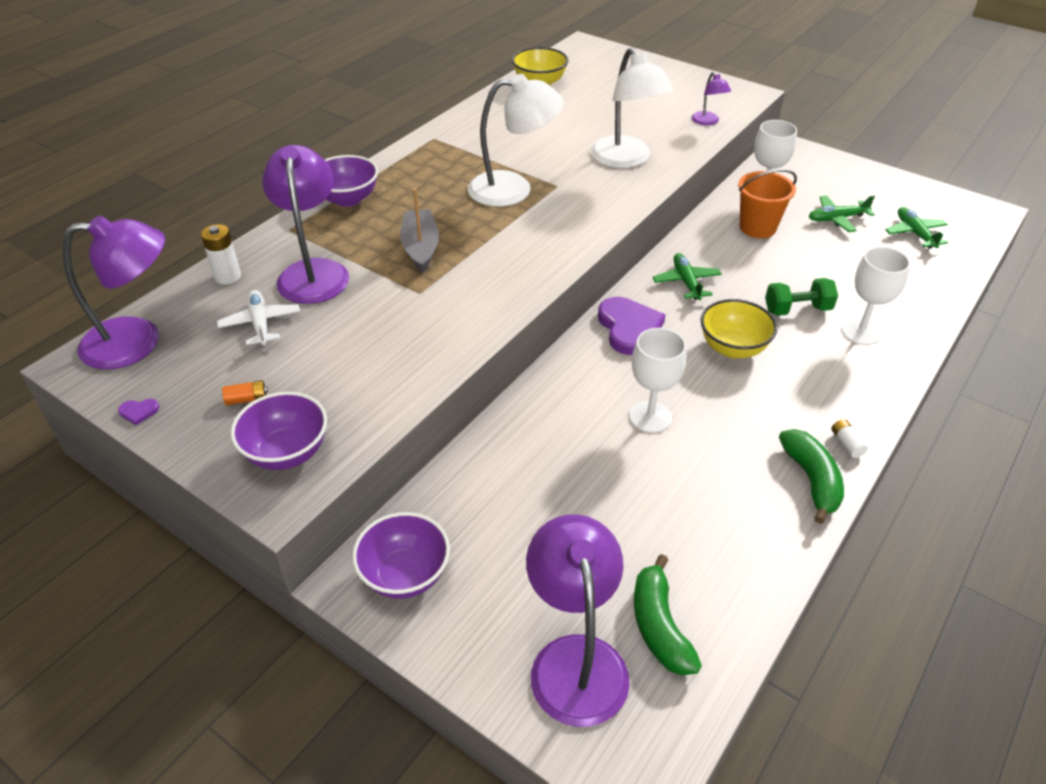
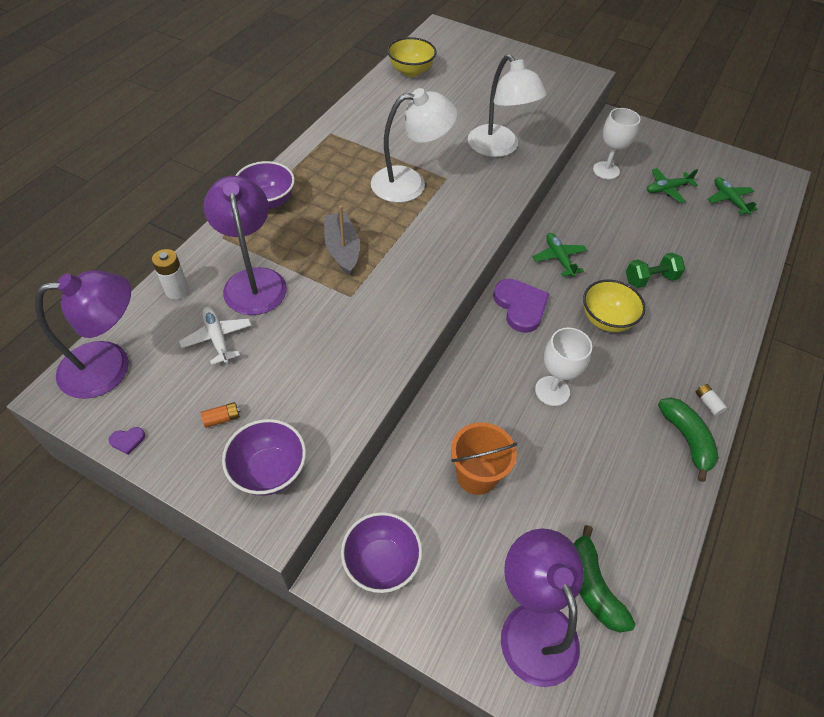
camera: 10 degrees left, 10 degrees up
purple lamp [692,72,731,126] -> none
orange bucket [738,169,797,238] -> orange bucket moved to [451,422,517,495]
white goblet [841,247,911,345] -> none

